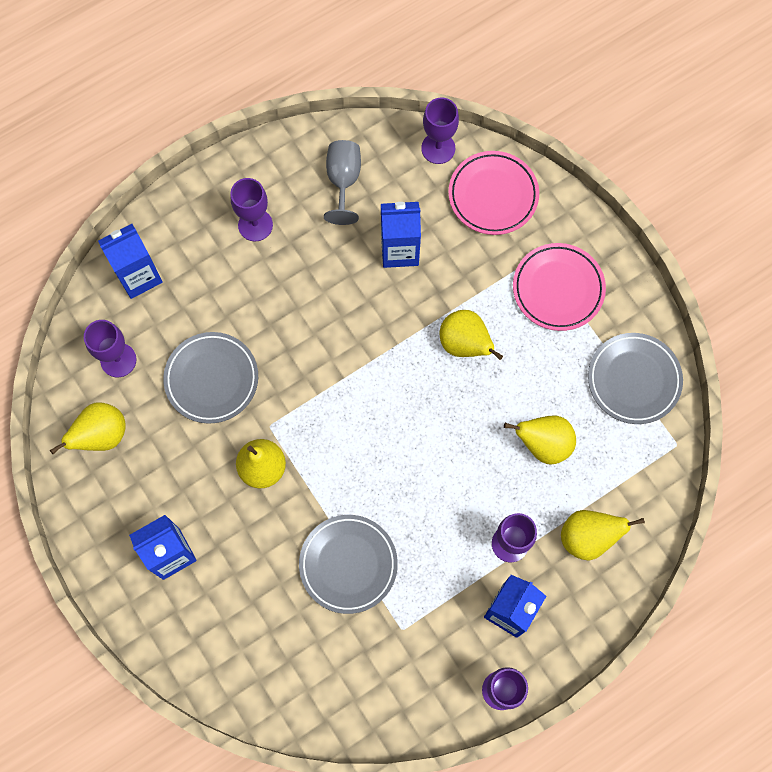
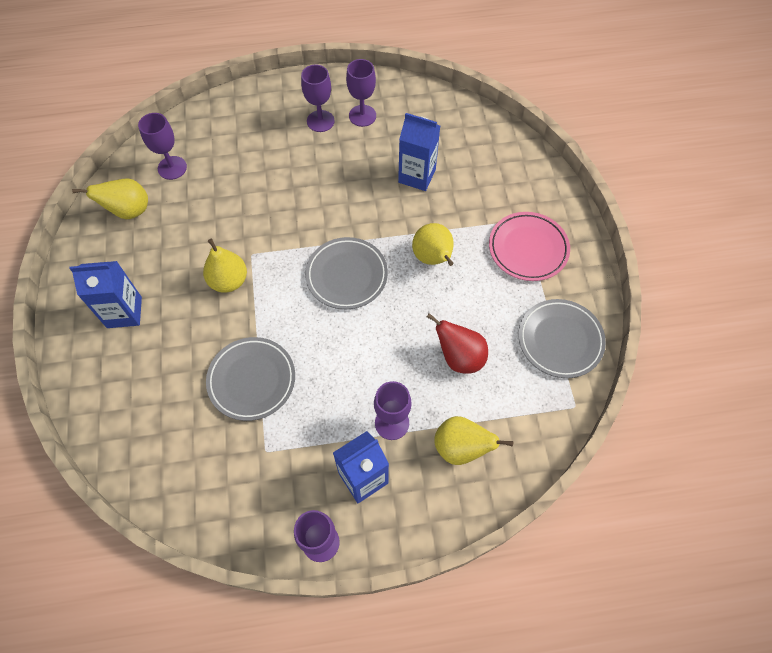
camera: 25 degrees right, 10 degrees down
blue carton [98,224,163,299] -> none
grey plate [163,332,258,424] -> grey plate moved to [305,237,388,309]
grey goblet [324,140,361,225] -> none
purple goblet [421,98,459,164] -> purple goblet moved to [346,59,376,127]
pink plate [448,151,539,235] -> none
yellow pear [504,416,576,464] -> red pear [427,313,488,374]

